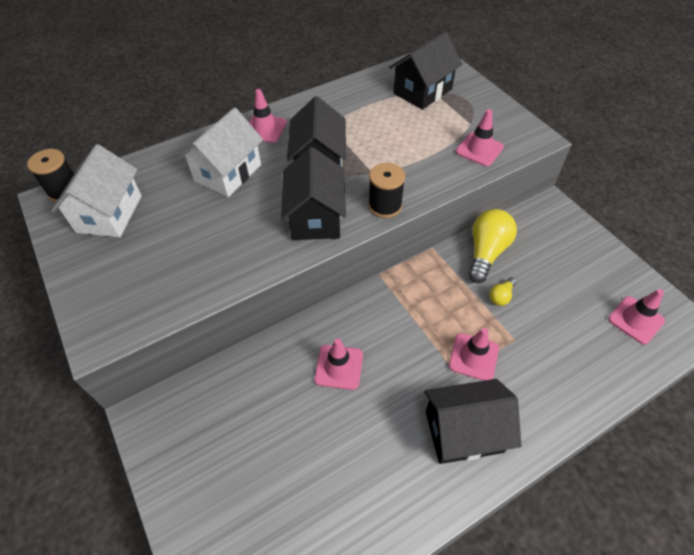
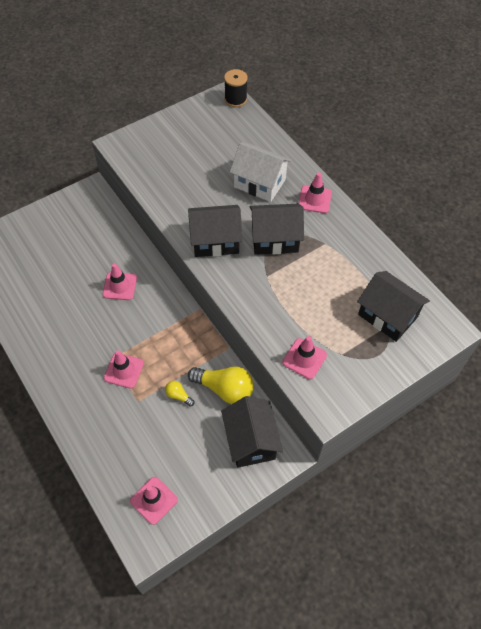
camera: 85 degrees right, 5 degrees up
white house [51,144,142,237] -> none
black spool [368,163,405,218] -> none
black house [424,379,522,464] -> black house moved to [221,396,283,468]

